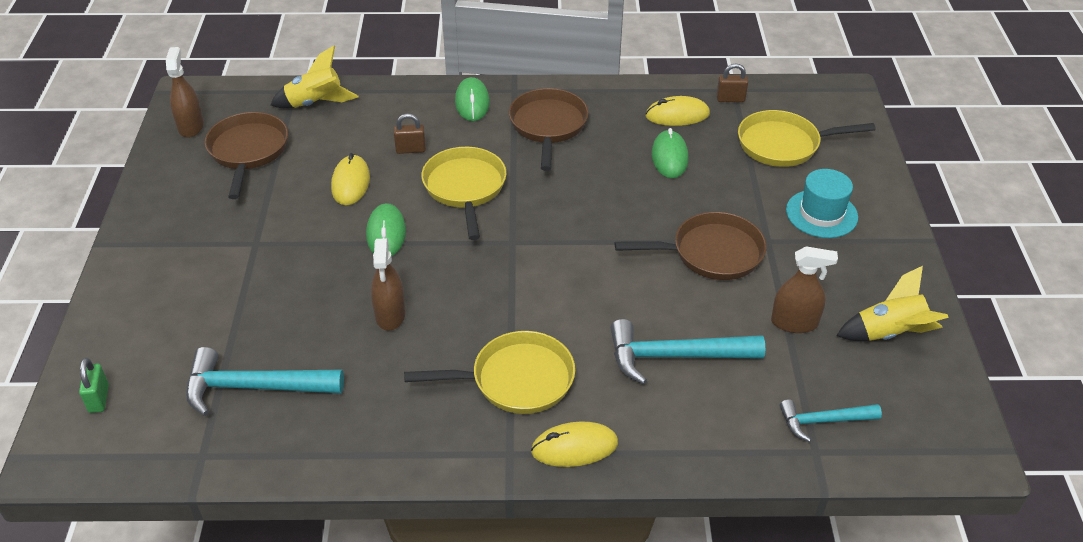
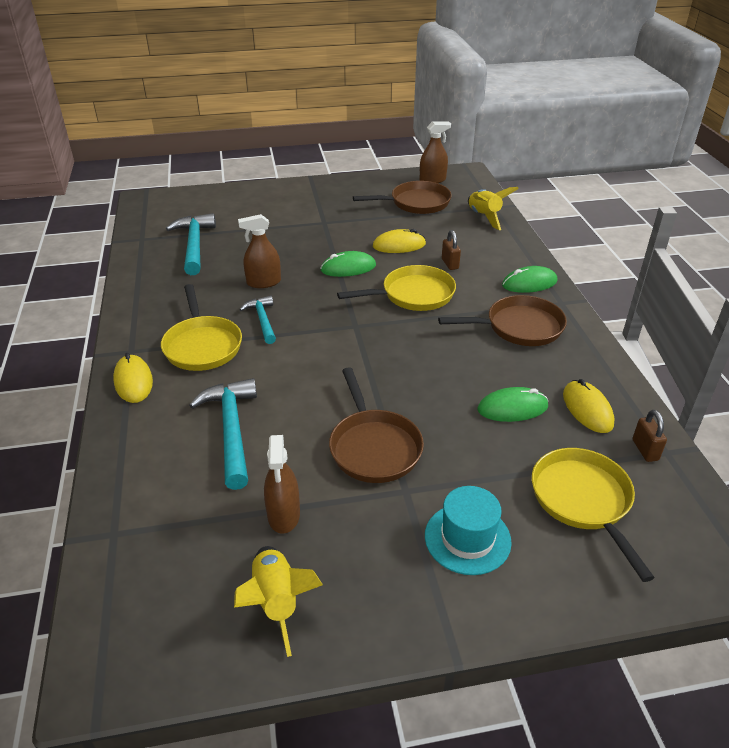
camera: 80 degrees right, 5 degrees down
green padlock [79,358,109,413] -> none
turquoise hammer [780,399,882,442] -> turquoise hammer moved to [240,296,276,344]

